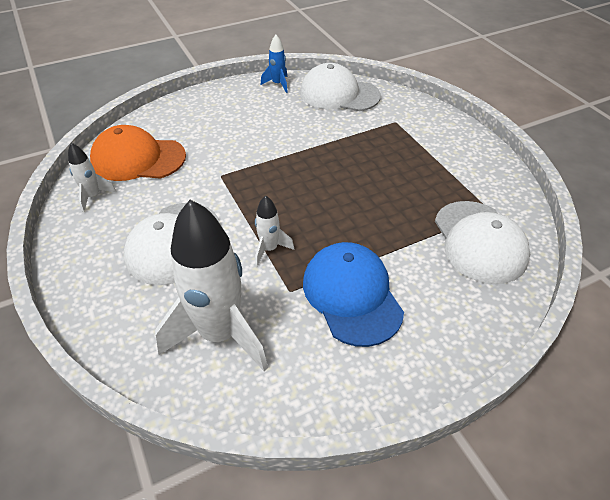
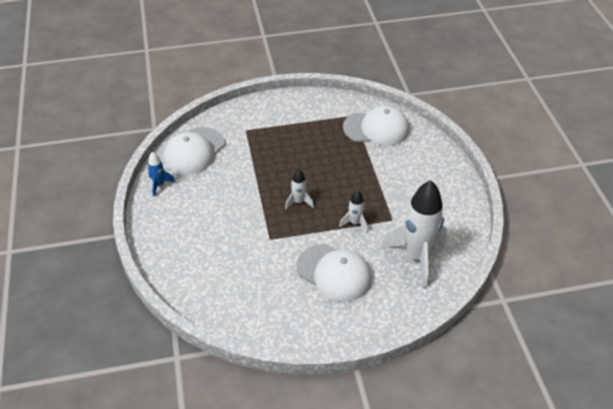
camera: 75 degrees left, 0 degrees up
white rocket [68,143,117,212] -> white rocket moved to [285,169,314,209]
orange cap [90,125,186,181] -> none
blue cap [303,242,404,347] -> none

